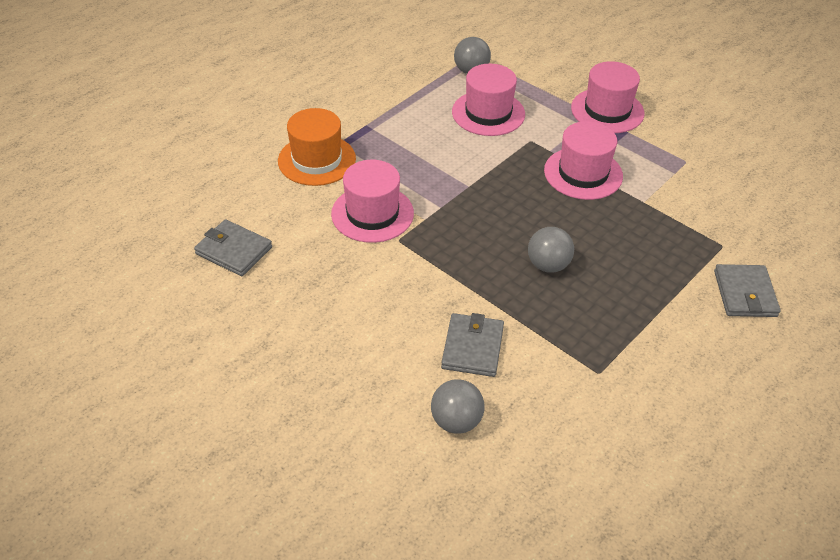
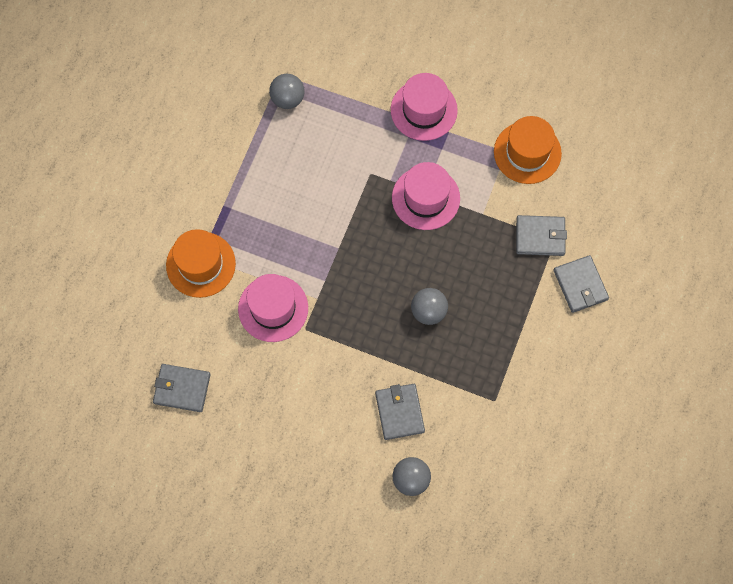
camera: 20 degrees left, 25 degrees up
pink hat [452,64,525,136] -> none
none -> orange hat [494,116,562,184]
none -> grey wallet [516,215,567,256]

